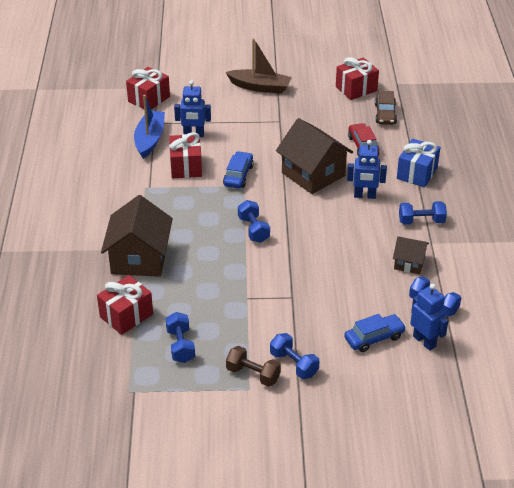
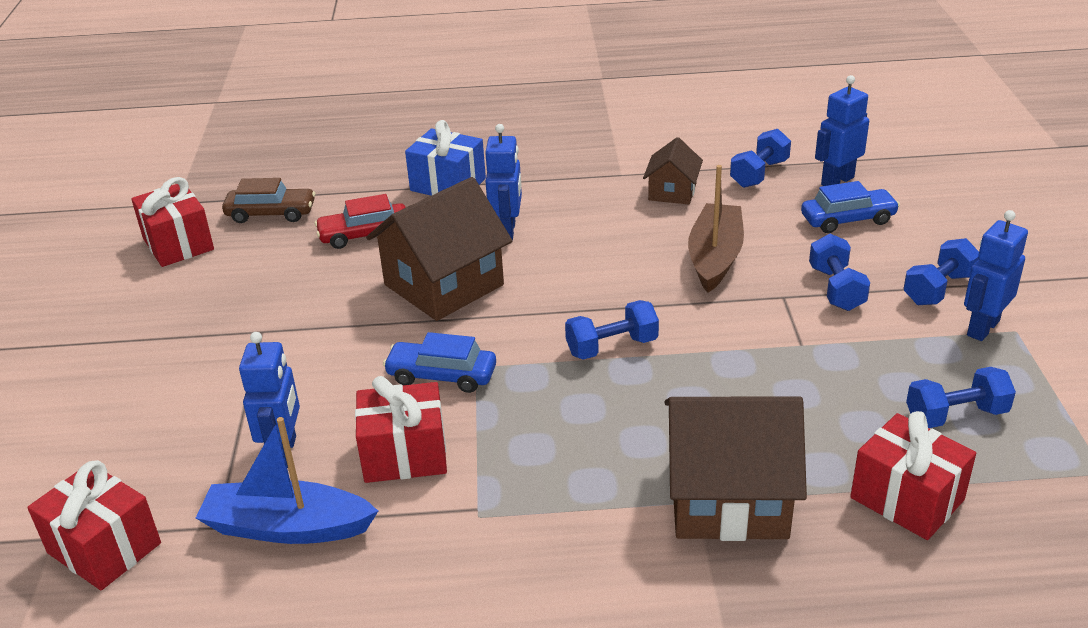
camera: 90 degrees left, 5 degrees down
brown boat [226,38,292,94] -> brown boat moved to [688,165,744,293]
brown dumbbell [226,346,281,387] -> blue robot [964,210,1028,341]
blue car [344,314,406,352] -> blue car turned 105 degrees clockwise [801,181,900,233]
blue dumbbell [399,201,447,225] -> blue dumbbell moved to [809,234,870,311]

